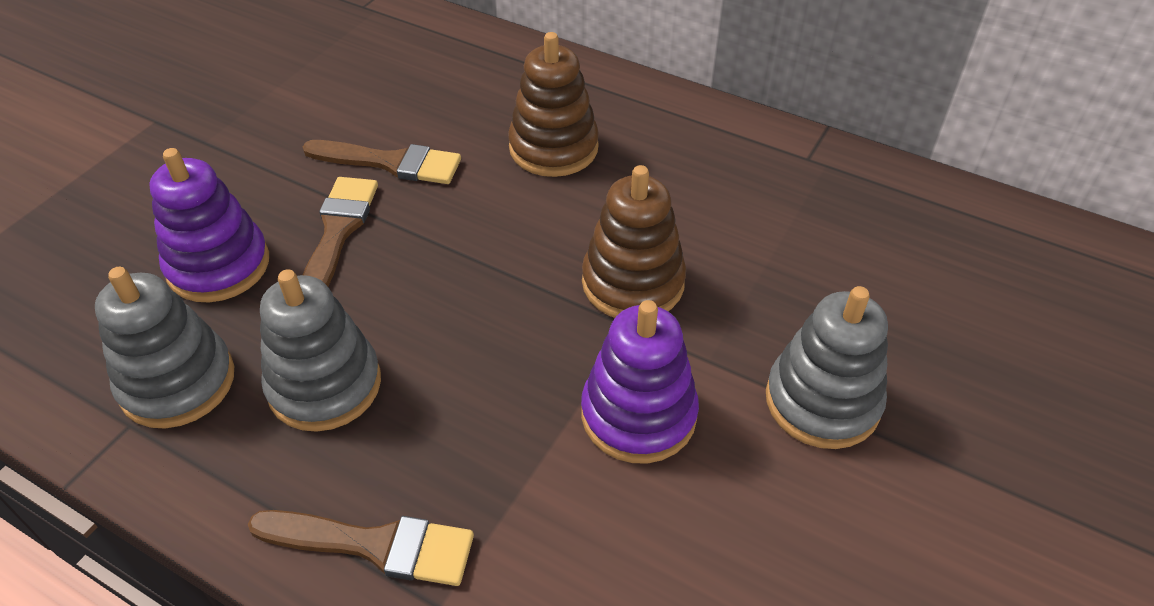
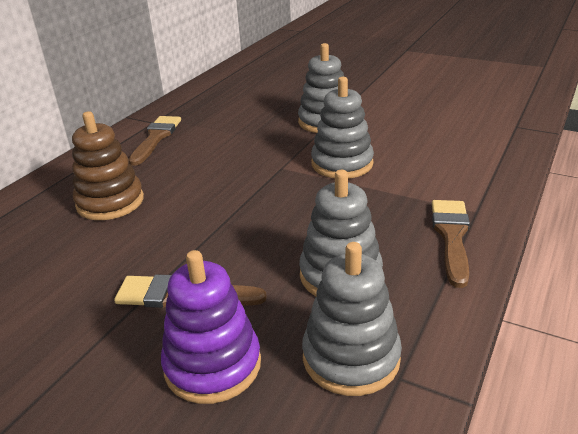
camera: 90 degrees left, 15 degrees down
brown brush [303,140,461,184] -> brown brush moved to [129,116,181,166]
purple stacking toy [581,300,699,464] -> grey stacking toy [311,77,374,179]
brown stacking toy [582,165,686,318] -> none

